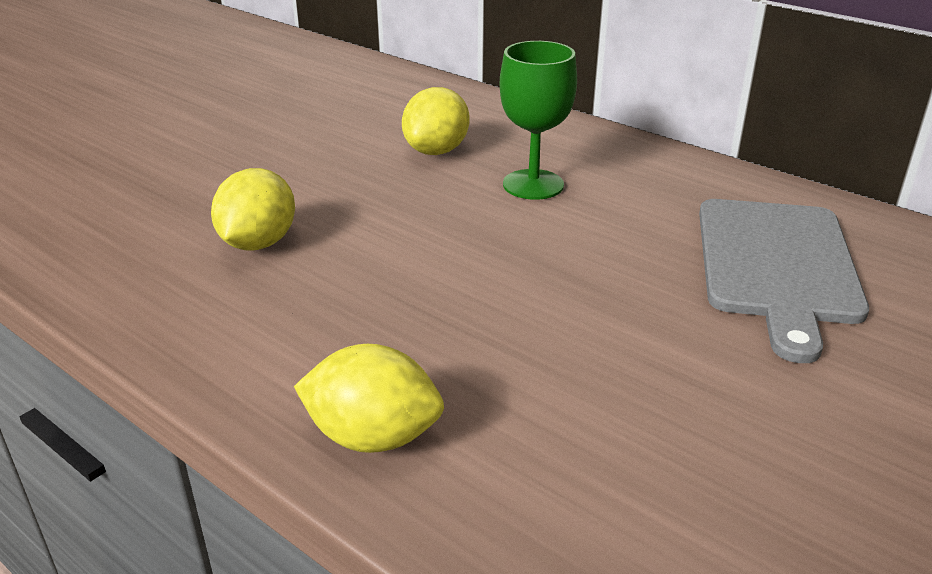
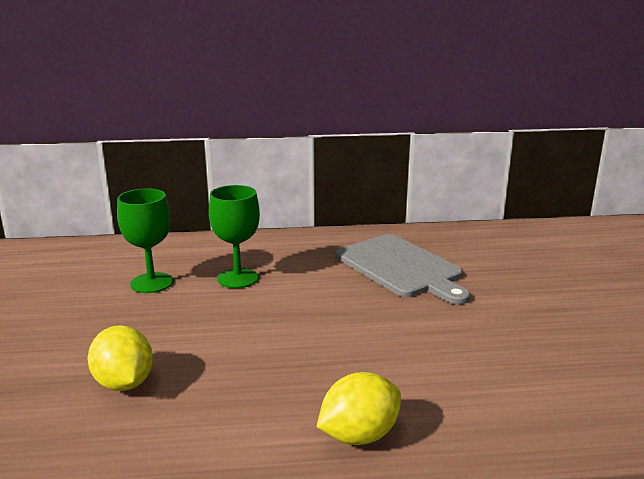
camera: 45 degrees left, 10 degrees down
yellow lemon [402,87,469,155] -> green goblet [117,189,173,293]

